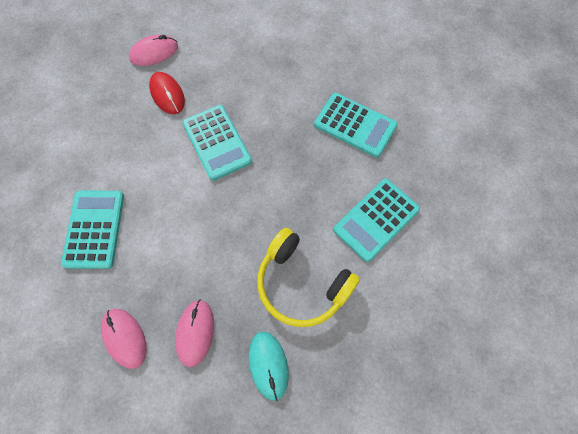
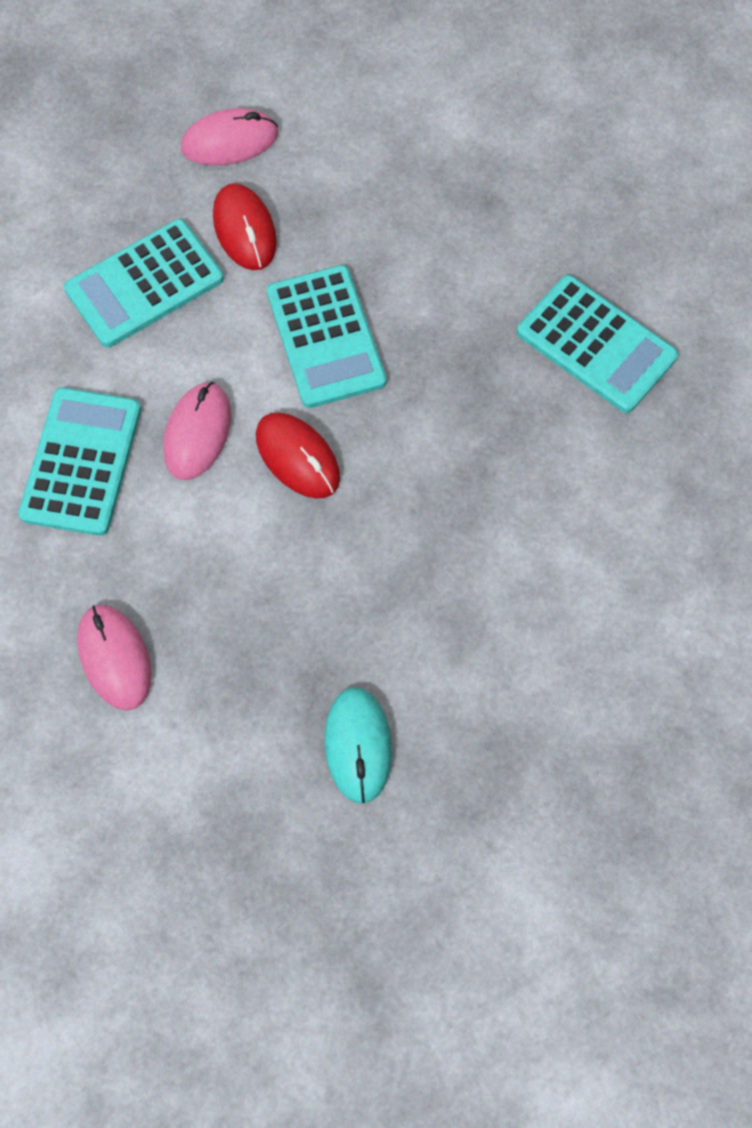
camera: 10 degrees right, 0 degrees up
pink mouse [175,299,214,367] -> pink mouse moved to [163,382,231,480]
yellow headphones [257,228,360,327] -> none
turquoise calculator [333,179,420,262] -> turquoise calculator moved to [64,219,224,348]
none -> red mouse [256,412,340,499]

